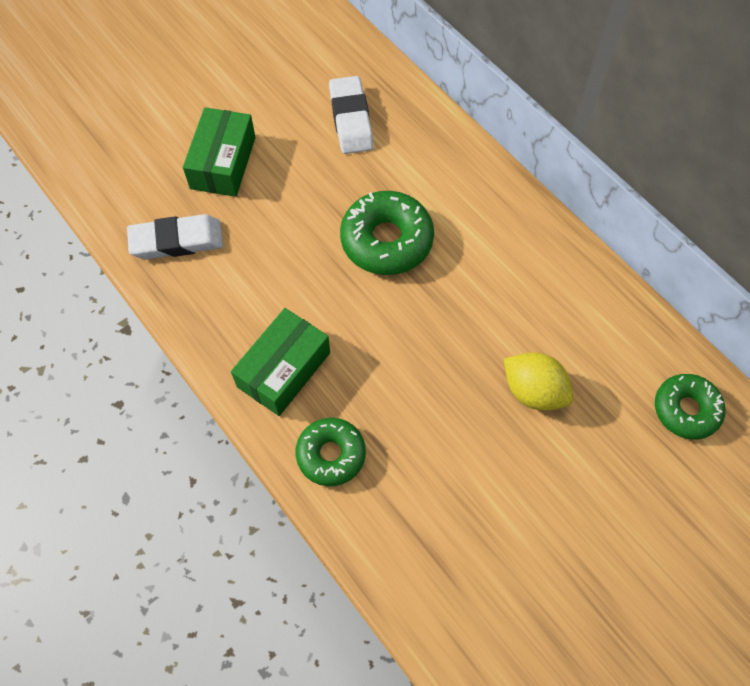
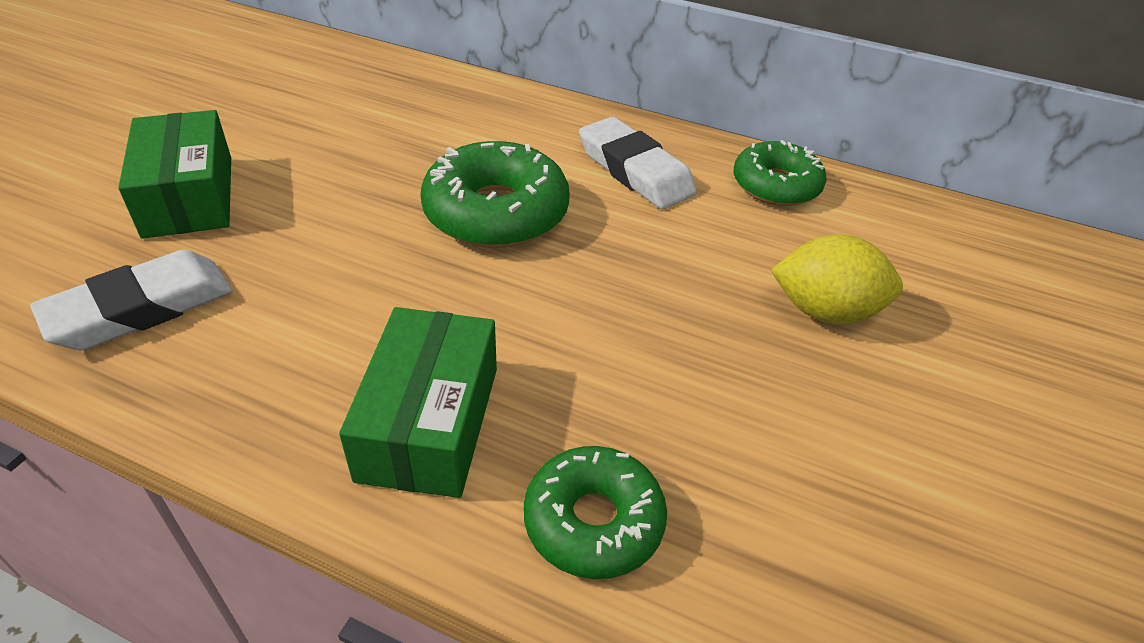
camera: 30 degrees left, 20 degrees down
white eraser [329,76,374,154] -> white eraser moved to [579,117,697,209]
green donut [655,374,726,439] -> green donut moved to [733,140,826,206]

